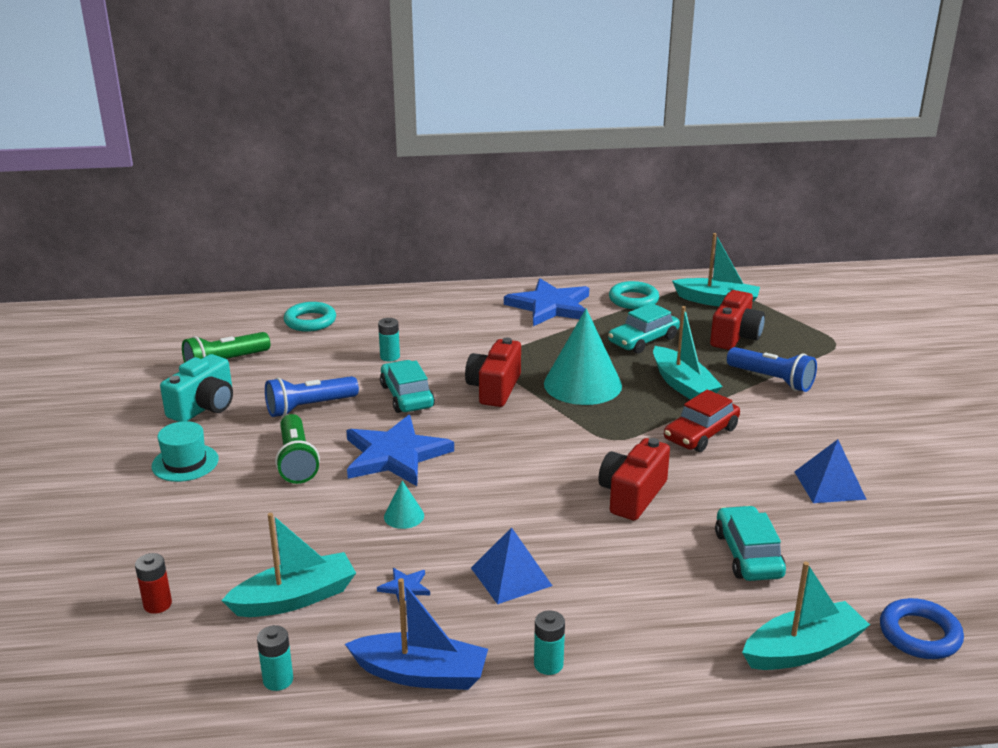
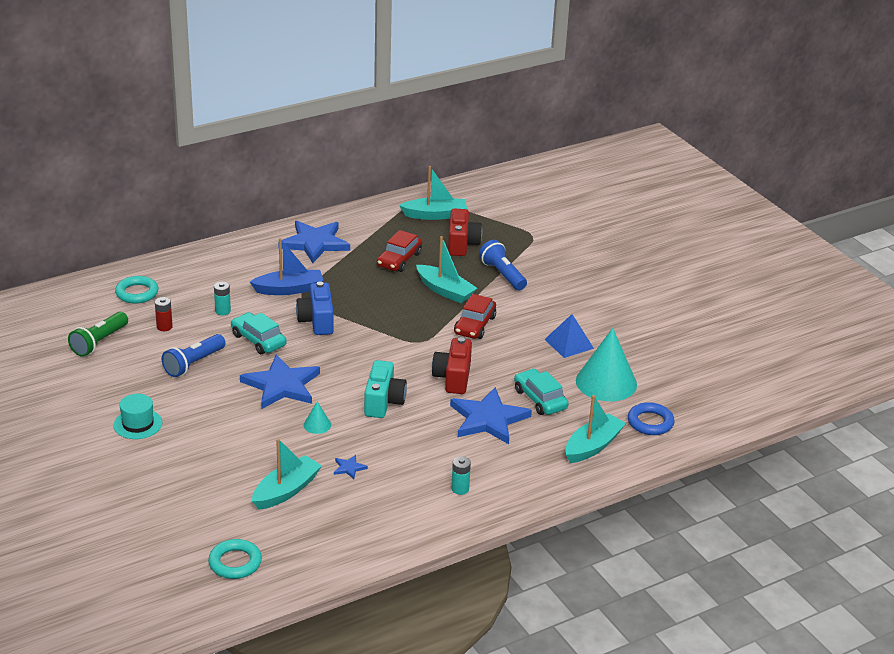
camera: 25 degrees left, 5 degrees up
red battery [135,553,172,614] -> red battery moved to [155,297,173,331]
turquoise camera [160,354,233,422] -> turquoise camera moved to [364,360,407,418]
turquoise battery [257,625,293,691] -> none
green flashlight [275,414,320,484] -> none
blue boat [345,578,488,690] -> blue boat moved to [250,238,323,295]
red camera [465,338,521,407] -> blue camera [296,281,334,335]
blue pyramid [471,527,552,604] -> none
turquoise cone [544,308,622,405] -> turquoise cone moved to [576,328,637,401]
turquoise car [608,303,680,354] -> red car [377,230,422,272]
turquoise ring [609,281,659,309] -> turquoise ring moved to [208,539,262,579]
blue flashlight [727,347,817,392] -> blue flashlight turned 135 degrees counterclockwise [479,240,527,290]
none -> blue star [450,387,532,444]

